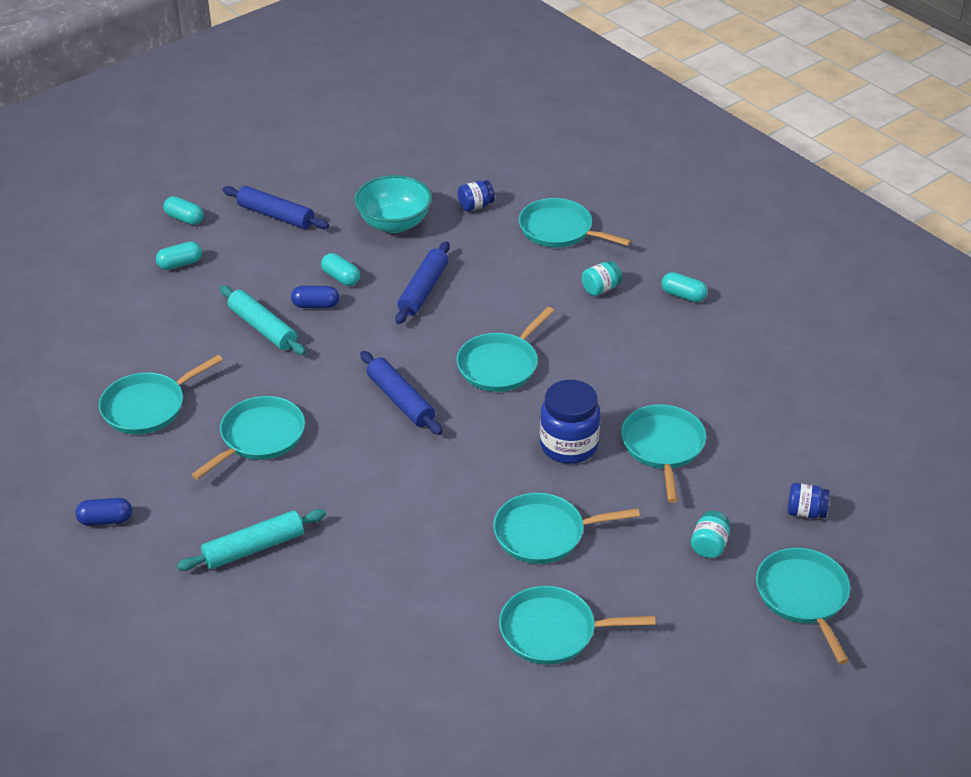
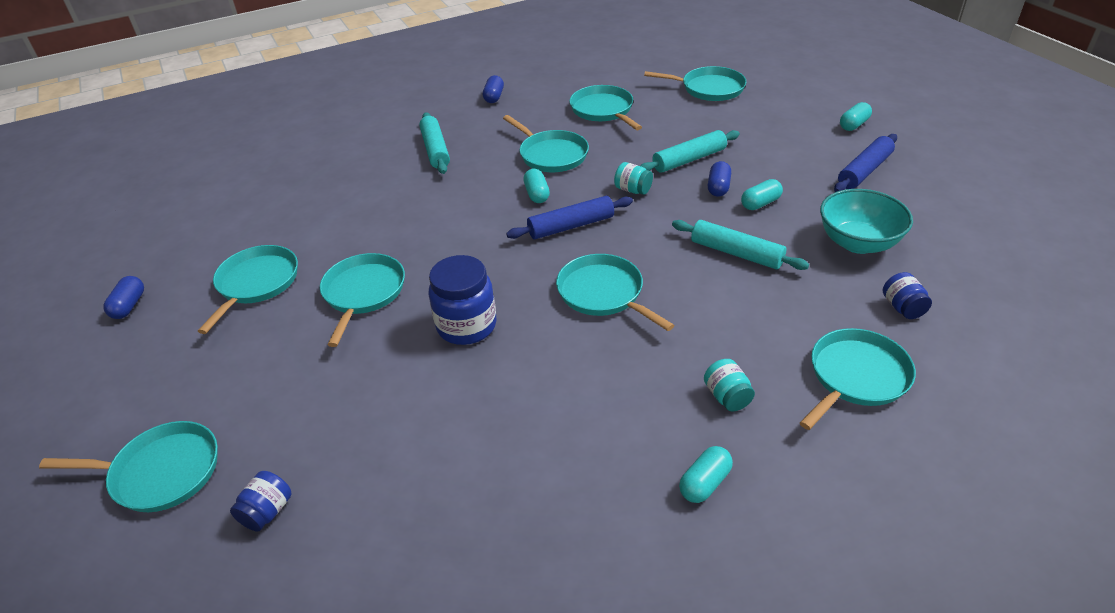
camera: 105 degrees right, 0 degrees up
turquoise capsule [156,241,202,270] -> turquoise capsule moved to [523,169,550,203]
blue rolling pin [395,241,450,324] -> turquoise rolling pin [672,220,809,270]
turquoise pan [621,404,706,503] -> turquoise pan moved to [644,66,746,101]
turquoise jar [691,511,730,558] -> turquoise jar moved to [614,162,653,195]
none -> blue capsule [103,276,144,319]

